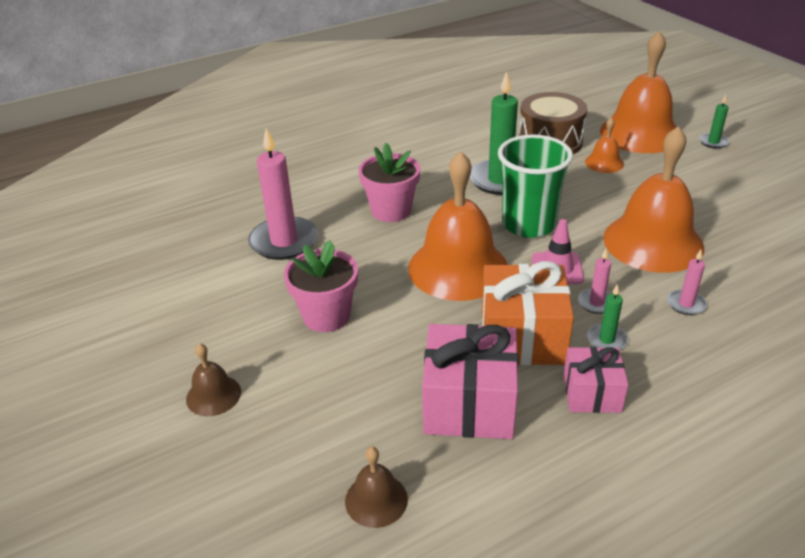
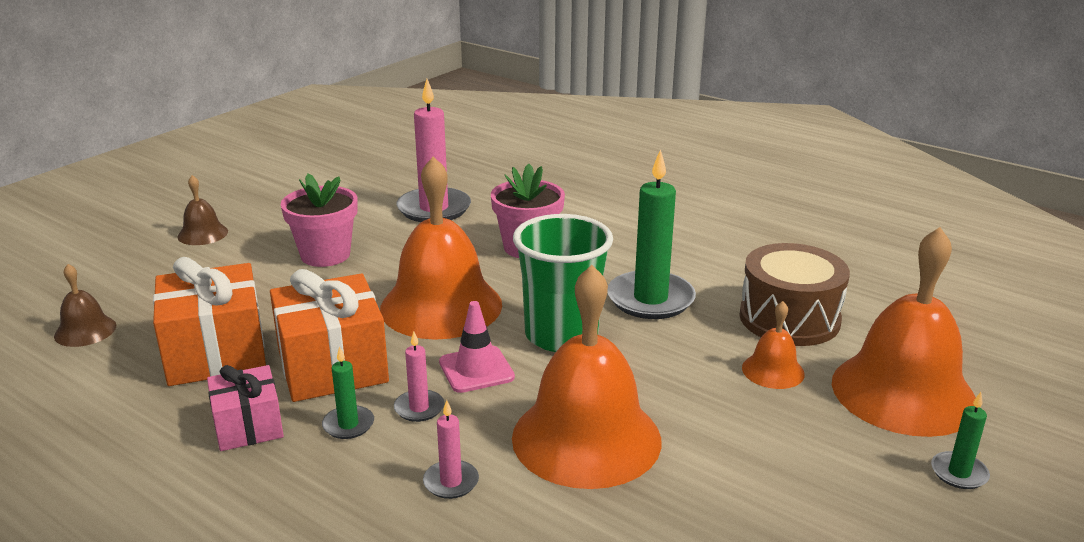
camera: 65 degrees right, 10 degrees down
pink gift [422,324,518,439] -> orange gift [153,257,266,386]

